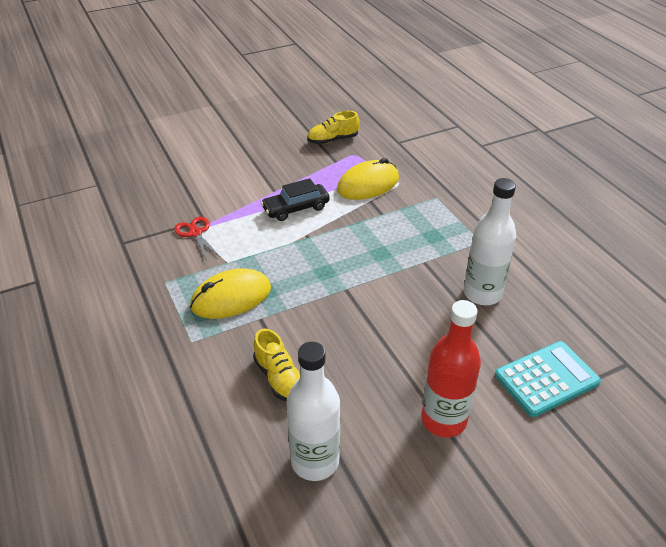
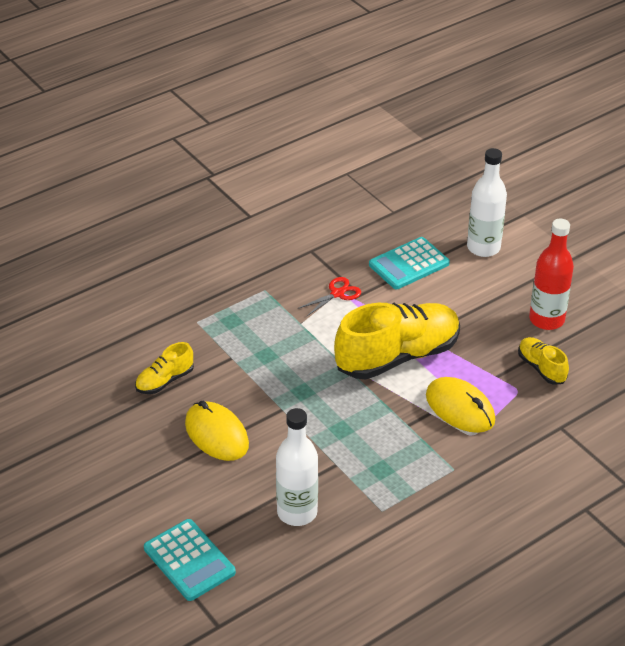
camera: 80 degrees right, 0 degrees up
yellow mouse [190,268,271,319] -> yellow mouse moved to [185,401,249,461]
black car [261,178,330,221] -> yellow shoe [334,303,460,379]
white bottle [286,342,340,481] -> white bottle moved to [467,148,507,257]
red bottle [421,300,481,437] -> red bottle moved to [529,218,574,330]
none -> turquoise calculator [369,237,450,289]

